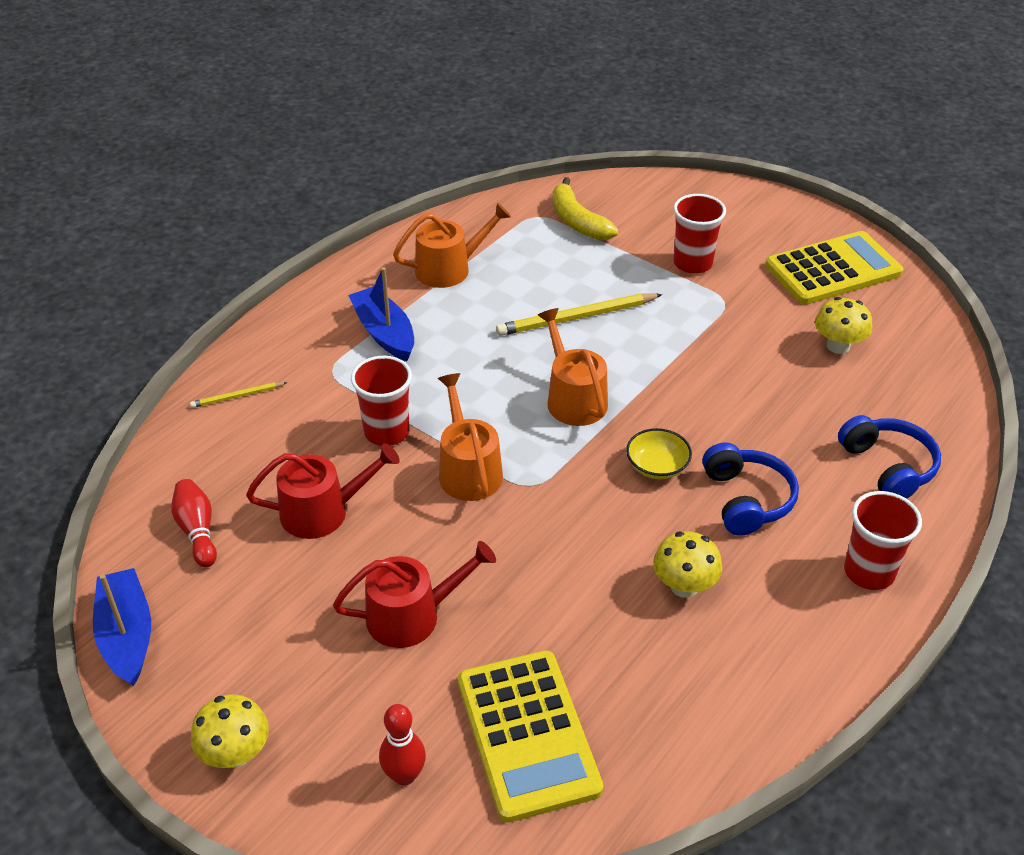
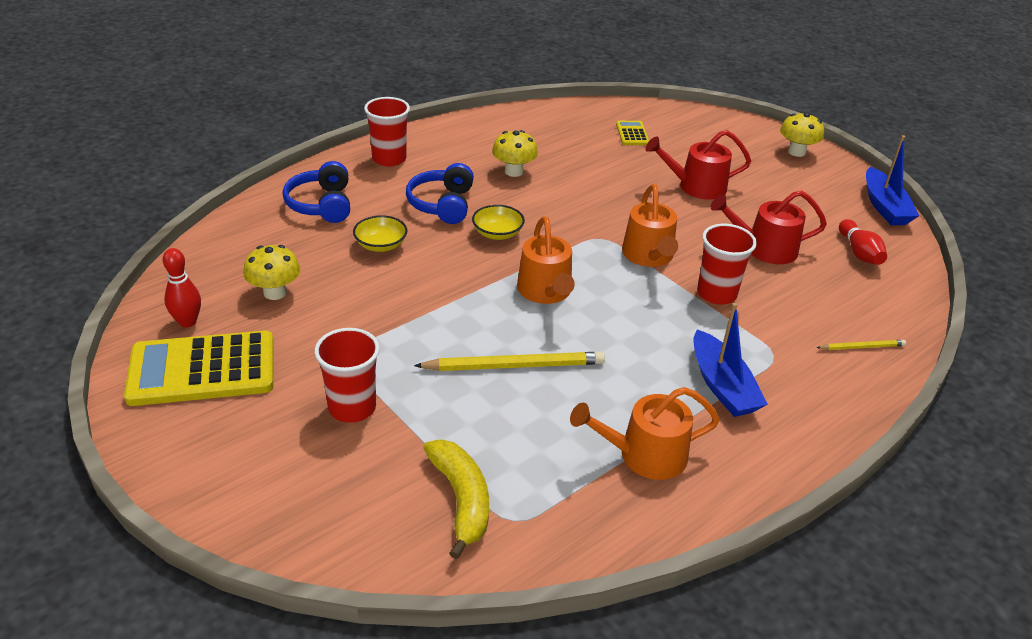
camera: 170 degrees left, 5 degrees down
red bowling pin [379,704,426,786] -> red bowling pin moved to [163,248,201,327]
yellow calculator [458,650,603,823] -> yellow calculator [616,121,649,145], size x0.46
none -> yellow bowl [353,215,407,252]

